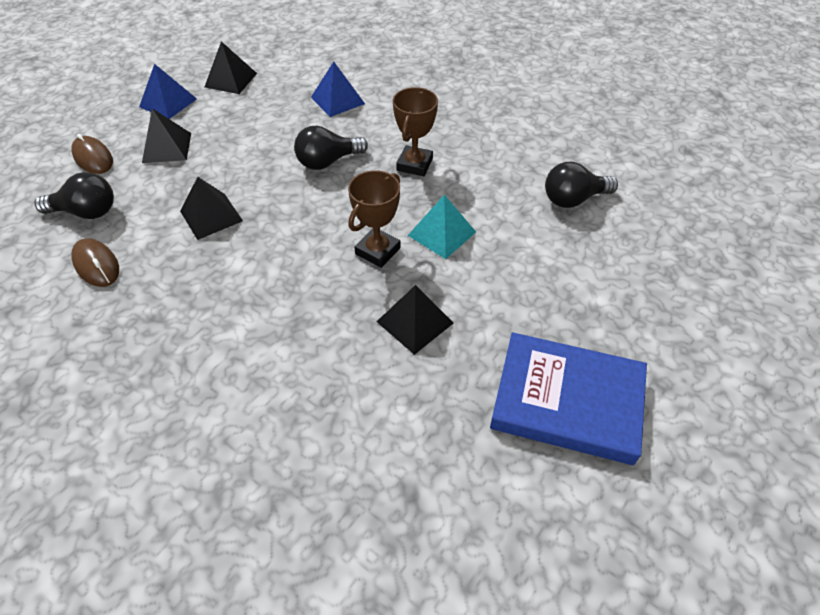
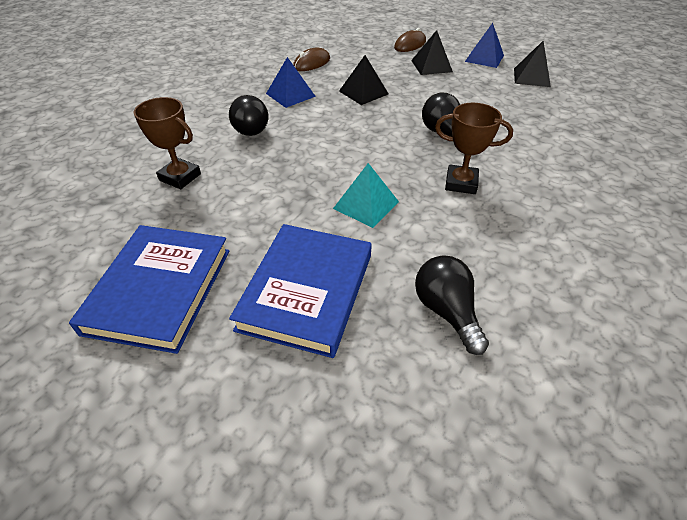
camera: 85 degrees right, 5 degrees down
black light bulb [35,172,114,219] -> black light bulb moved to [229,95,268,136]
blue pyramid [311,62,365,117] -> blue pyramid moved to [266,57,316,108]
brown trophy [348,170,401,268] -> brown trophy moved to [134,97,201,189]
black pyramid [377,285,453,355] -> none
none -> blue book [229,224,372,358]

